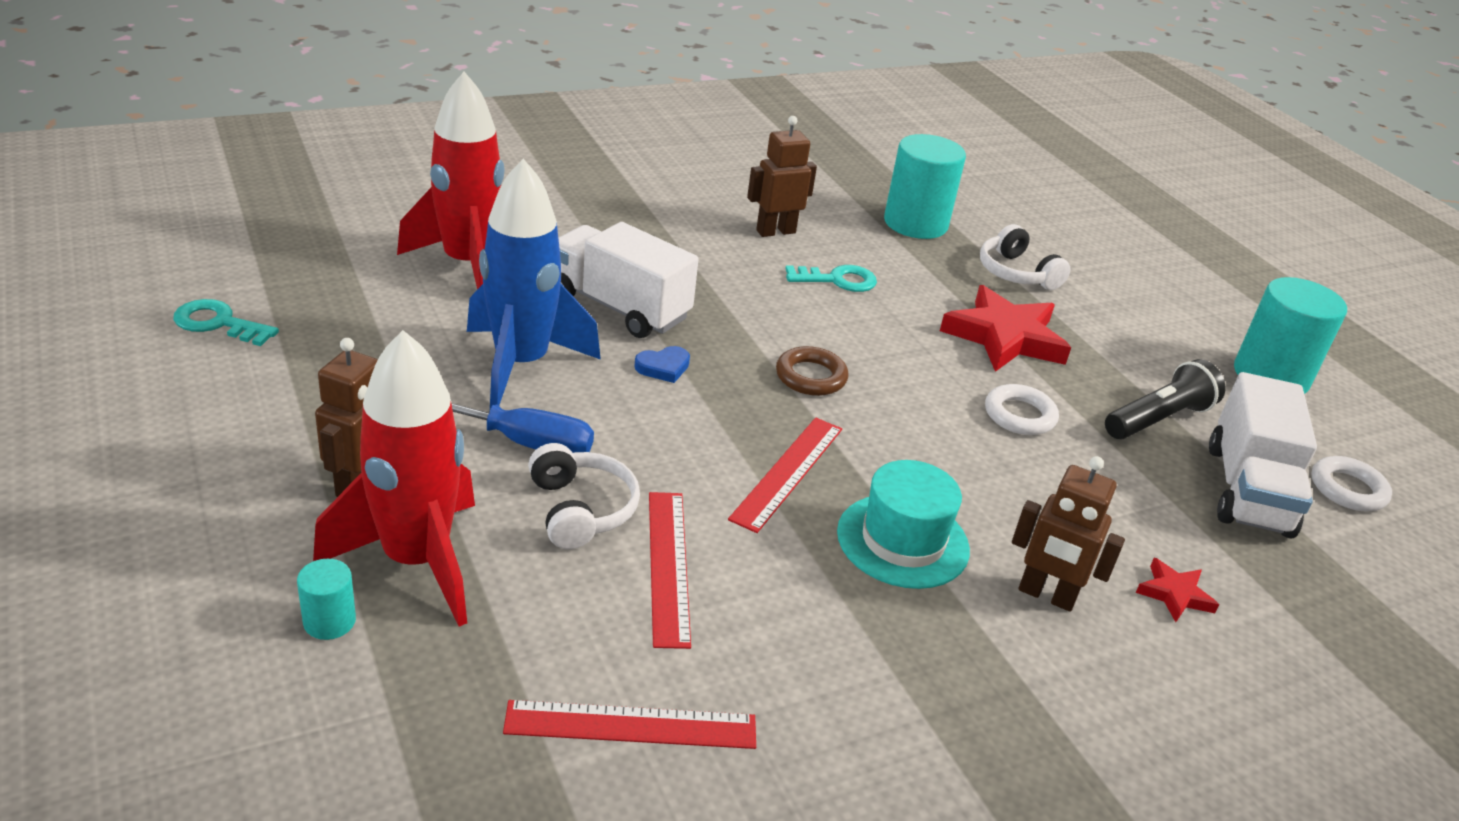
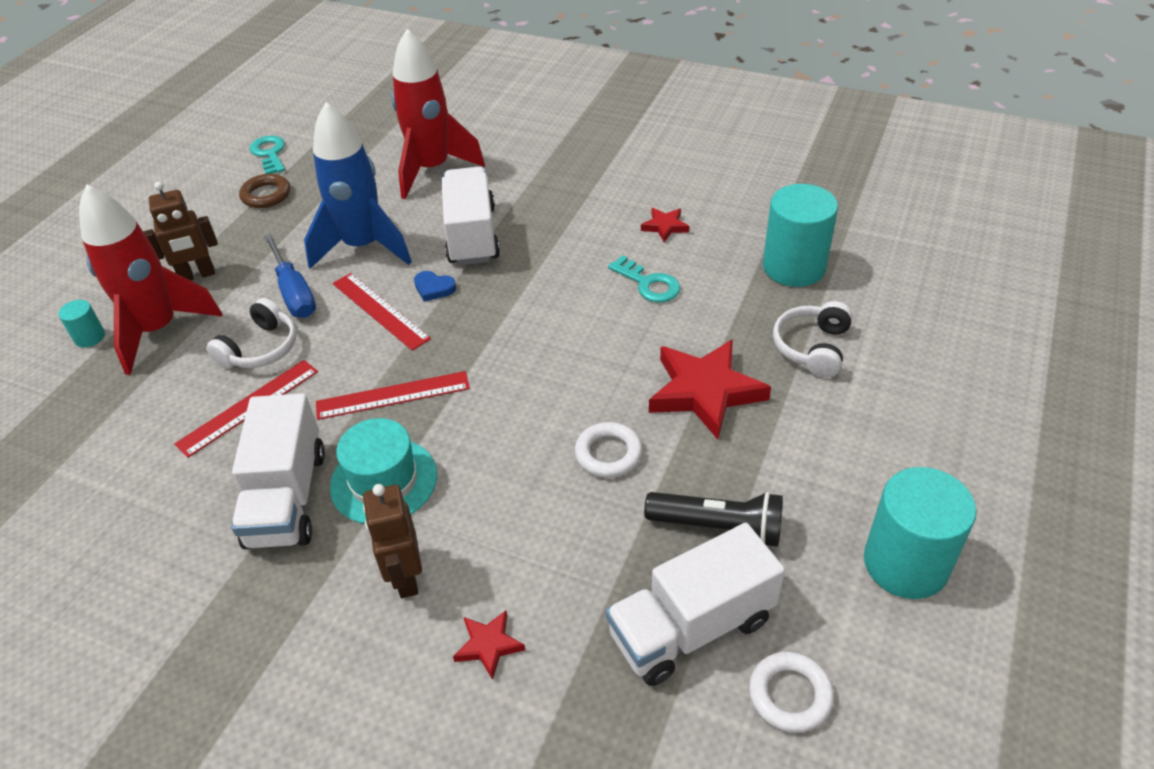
camera: 55 degrees right, 10 degrees up
red ruler [503,700,756,749] -> red ruler moved to [333,273,431,351]
brown robot [747,116,817,237] -> red star [641,208,689,242]
brown ring [776,346,849,396] -> brown ring moved to [239,174,290,208]
none -> white truck [231,393,325,549]

